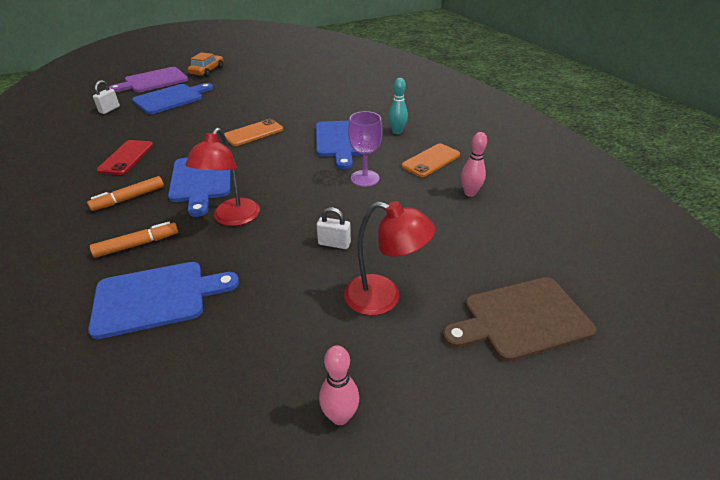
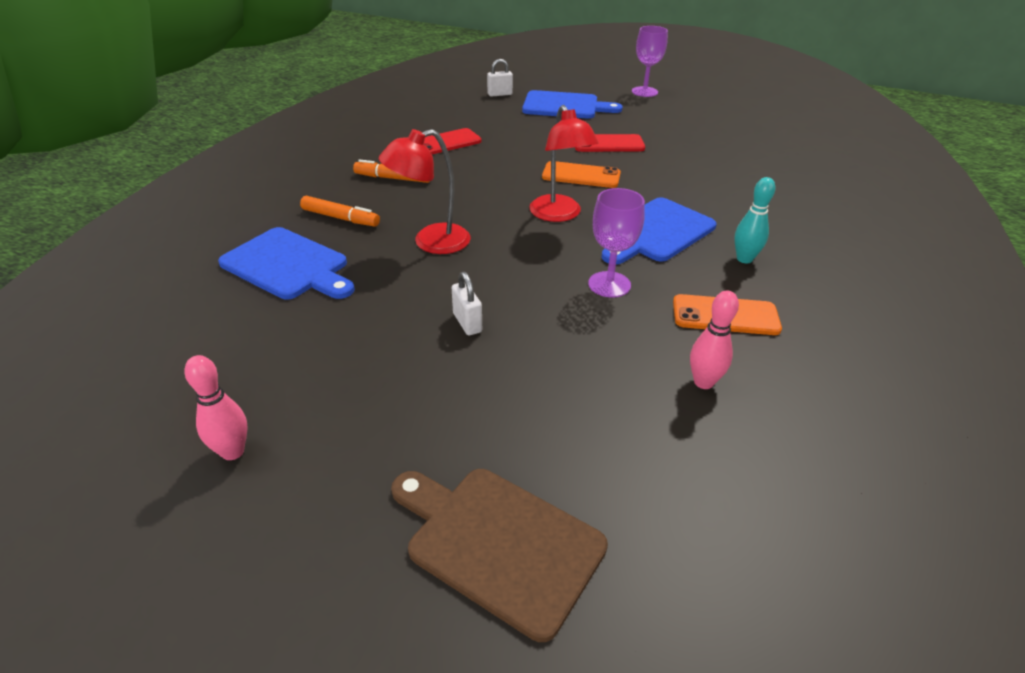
camera: 50 degrees right, 0 degrees up
purple cutting board [109,67,188,92] -> none
blue cutting board [168,158,231,217] -> none
orange car [188,52,223,77] -> purple goblet [632,26,668,97]
red lamp [344,201,435,315] -> red lamp moved to [529,105,599,222]
none -> red phone [575,134,645,152]

